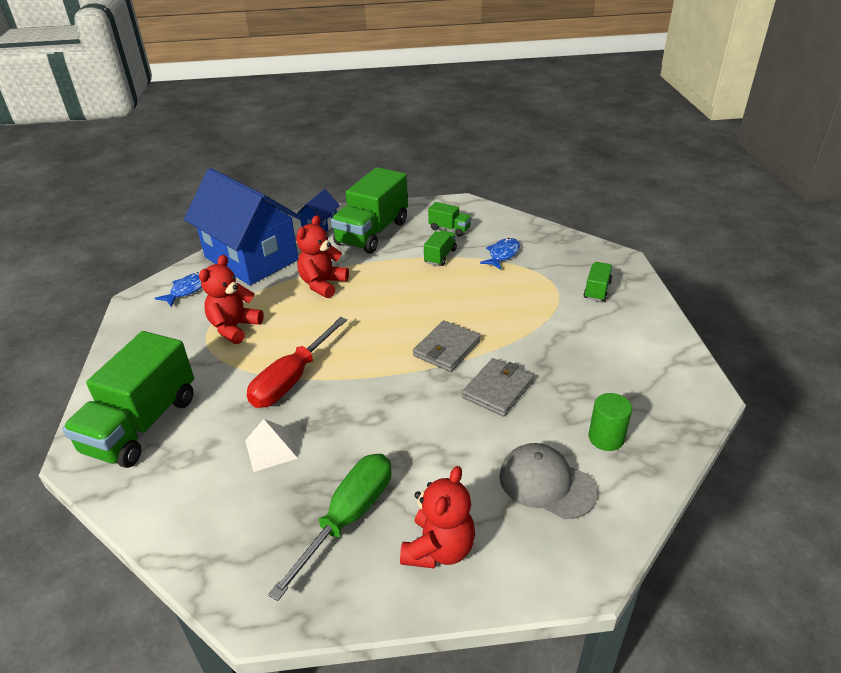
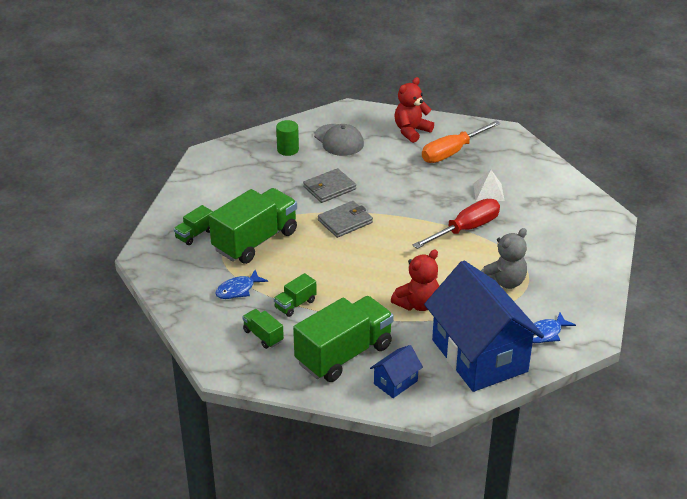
camera: 160 degrees left, 0 degrees up
green truck [62,331,194,468] -> green truck moved to [209,188,297,264]
red teddy bear [199,255,264,344] -> grey teddy bear [481,228,527,289]
green screwdriver [268,454,392,601] -> orange screwdriver [422,120,501,163]

